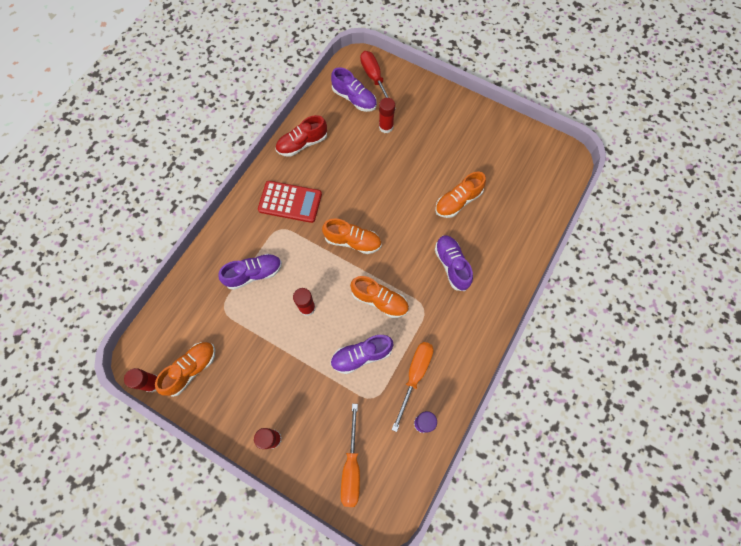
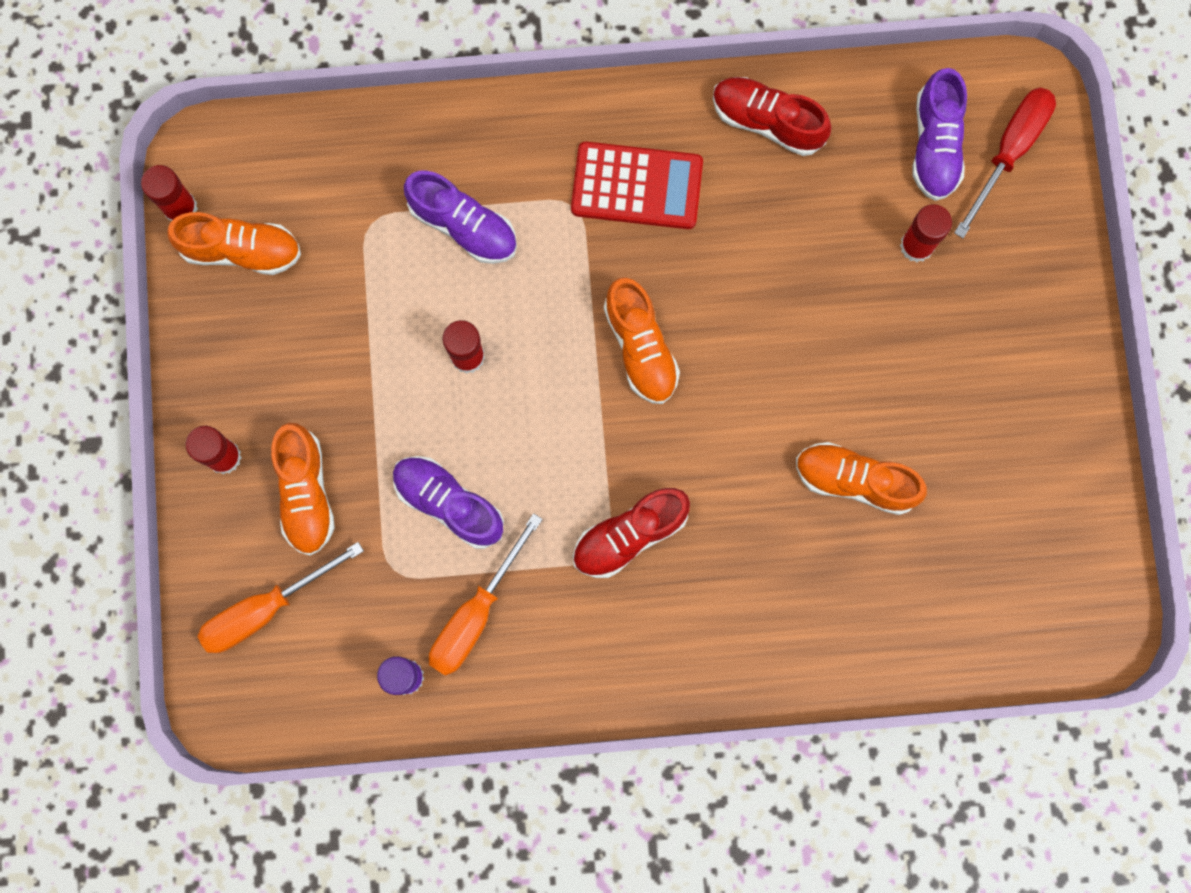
camera: 55 degrees right, 10 degrees up
red calculator [258,181,322,223] -> red calculator turned 60 degrees counterclockwise [571,141,703,229]
orange shoe [350,276,409,318] -> orange shoe moved to [271,423,335,556]
orange screwdriver [392,342,433,432] -> orange screwdriver turned 135 degrees clockwise [429,513,542,676]
purple shoe [435,235,473,291] -> none
none -> red shoe [573,488,690,578]

